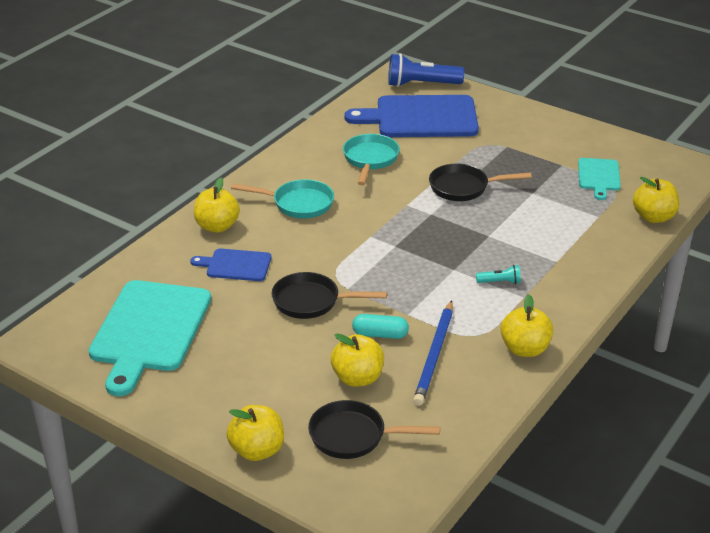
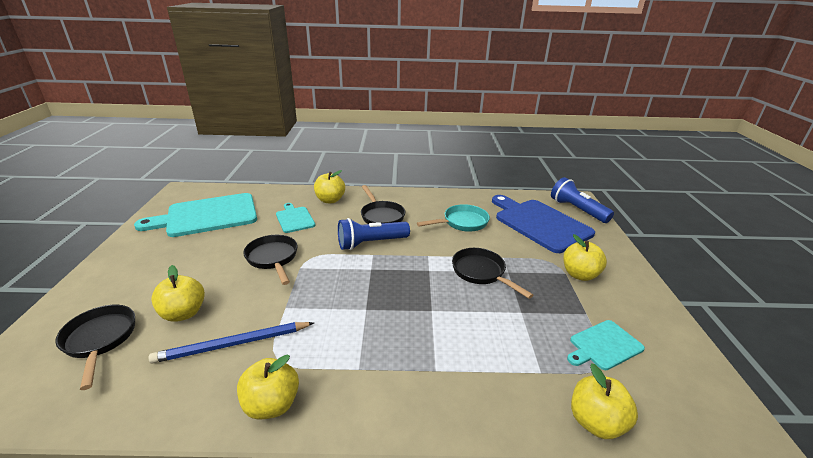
camera: 55 degrees right, 5 degrees down
blue cutting board [190,248,271,281] -> turquoise cutting board [276,203,315,233]
yellow apple [227,405,284,461] -> yellow apple moved to [563,234,607,281]
turquoise pan [231,179,334,218] -> black pan [361,185,405,224]
turquoise capsule [352,314,409,339] -> none
turquoise flashlight [476,265,521,284] -> none
none -> blue flashlight [338,218,410,250]

